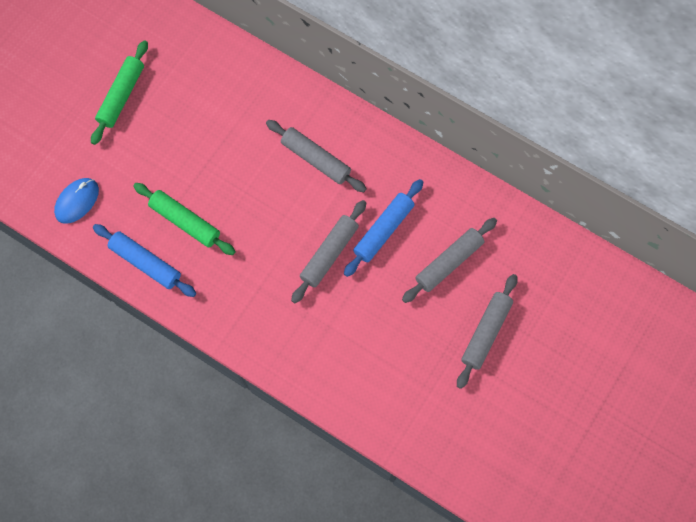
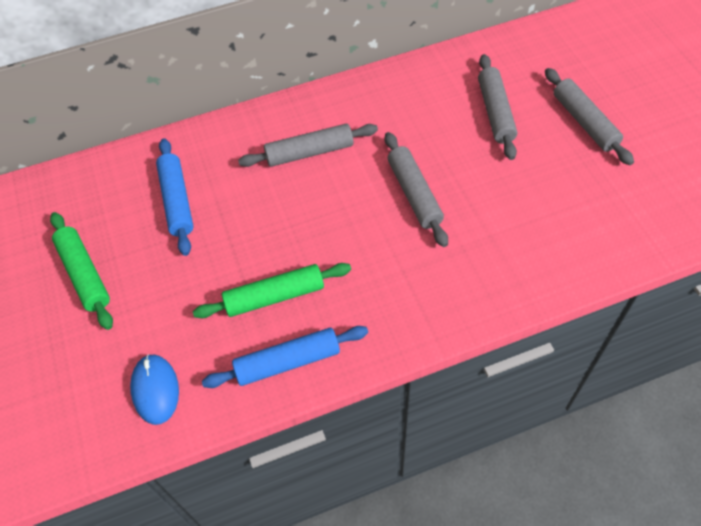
camera: 50 degrees left, 15 degrees down
blue rolling pin [344,179,423,277] -> blue rolling pin moved to [156,138,193,256]

